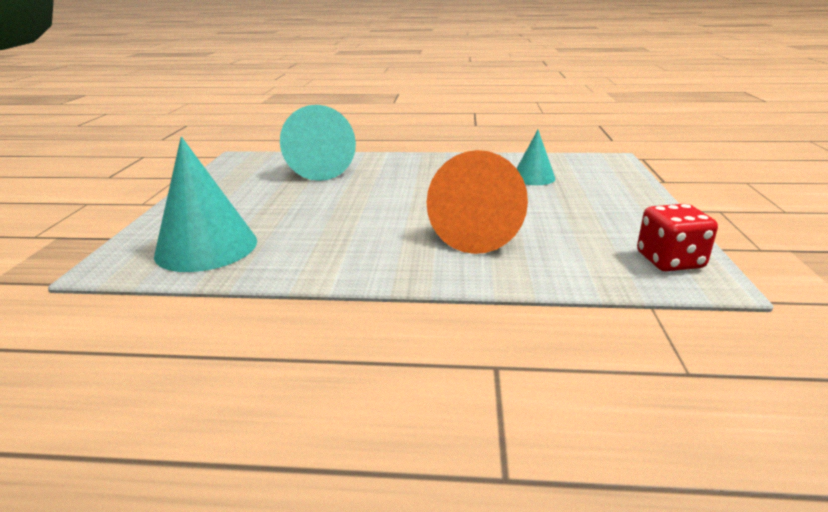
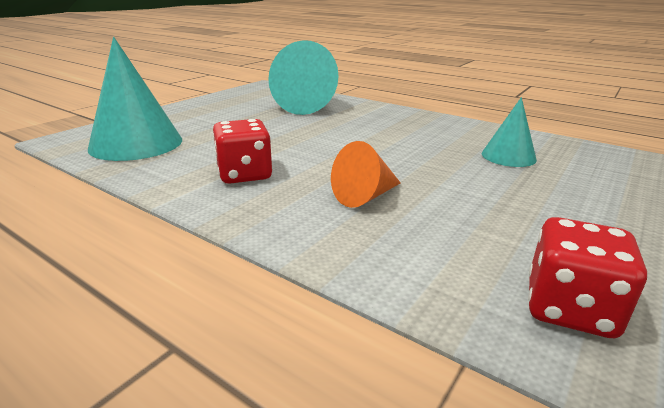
camera: 30 degrees right, 0 degrees up
orange cone [427,150,528,254] -> orange cone [331,141,401,208], size x0.56
none -> red dice [213,119,272,184]

